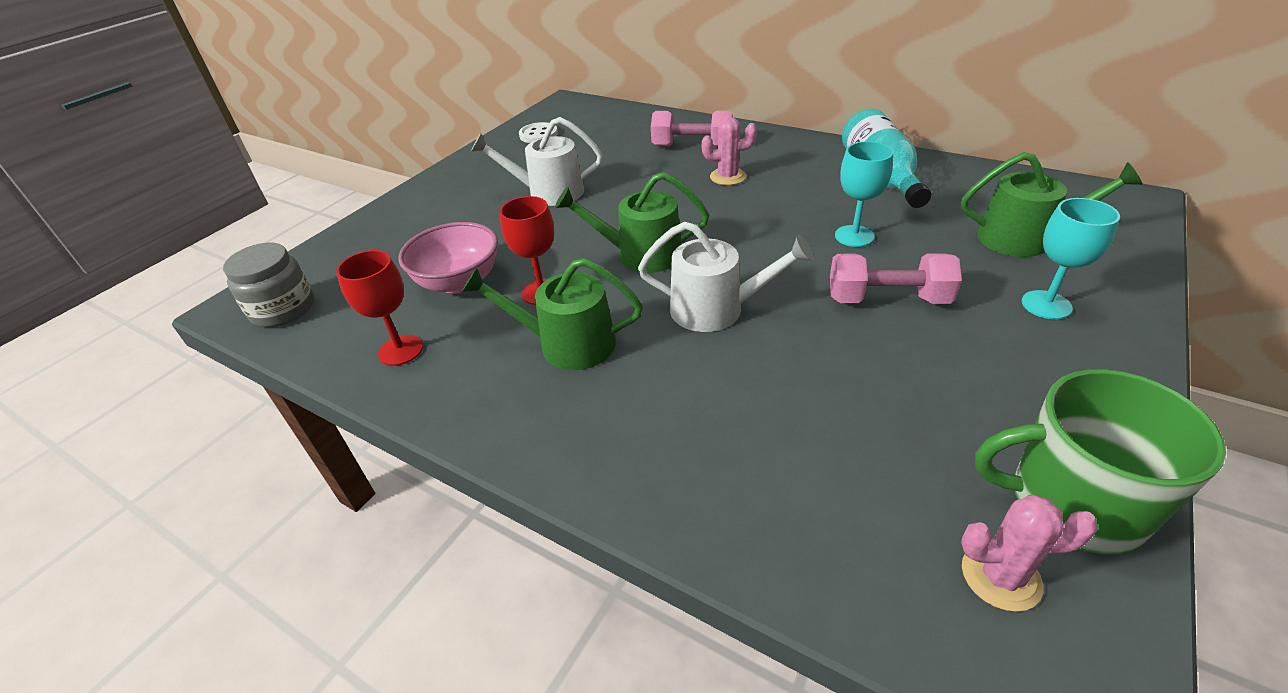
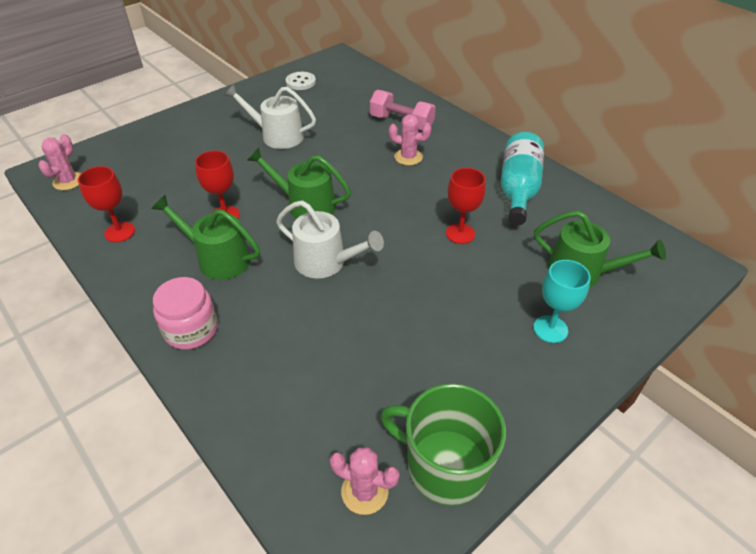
camera: 15 degrees right, 5 degrees up
grey jar [223,243,314,327] -> pink cactus [38,134,81,190]
pink bowl [398,222,498,294] -> none
pink dumbbell [830,253,962,304] -> none
turquoise goblet [835,141,893,247] -> red goblet [446,168,486,244]
none -> pink jar [153,277,218,350]

